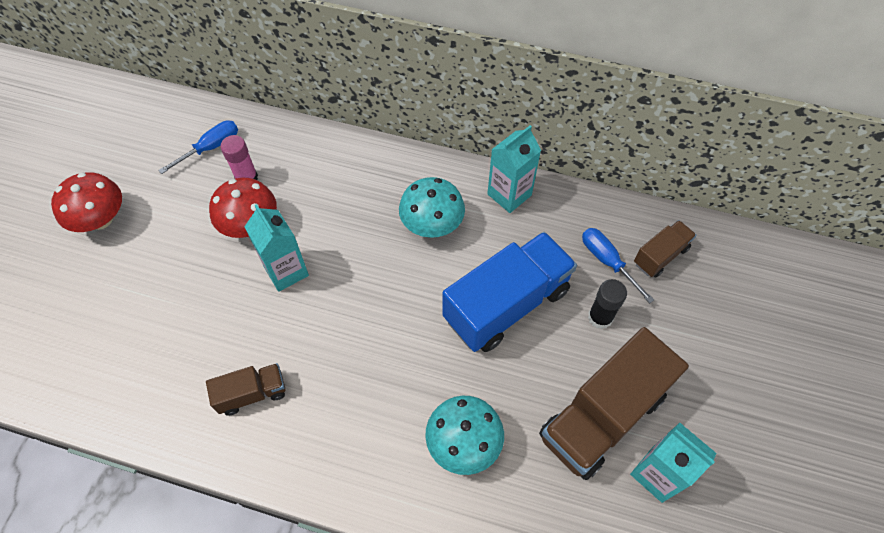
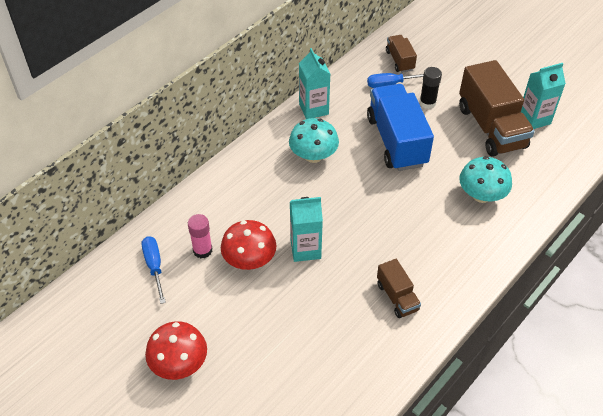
camera: 65 degrees left, 10 degrees down
brown truck [206,363,286,416] -> brown truck turned 150 degrees clockwise [377,259,421,318]

